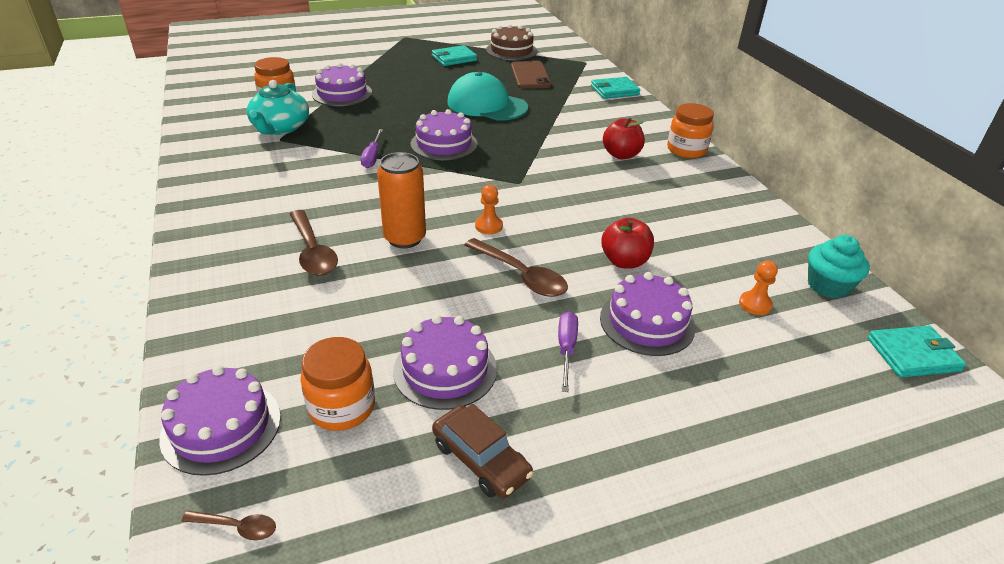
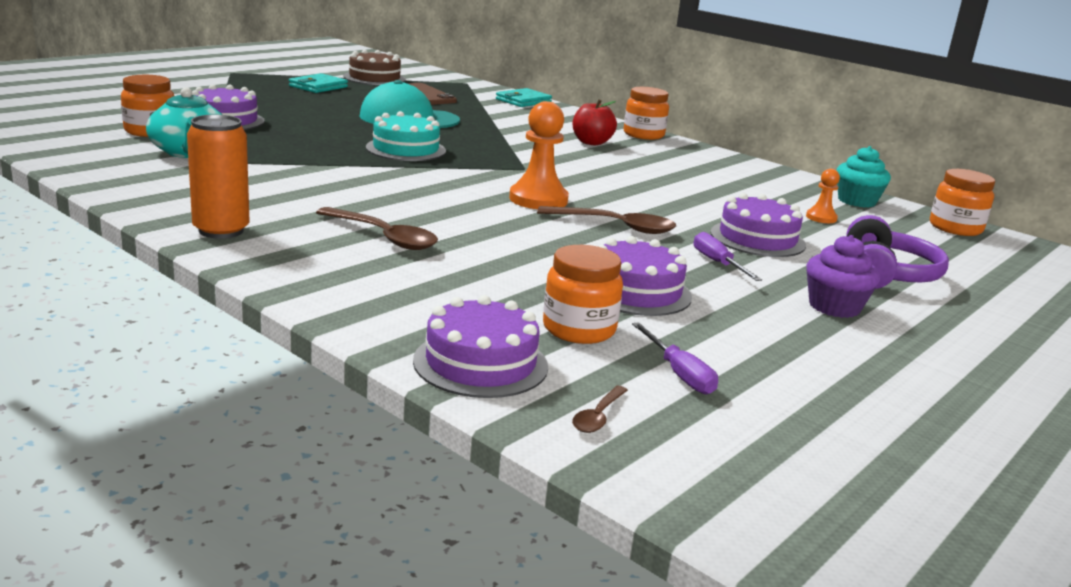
camera: 30 degrees left, 15 degrees down
brown spoon [181,511,276,540] -> brown spoon turned 135 degrees clockwise [572,386,628,433]
purple screwdriver [361,129,383,168] -> purple screwdriver moved to [632,322,718,394]
orange can [377,152,426,248] -> orange can moved to [187,115,250,239]
purple cake [411,109,478,160] -> turquoise cake [366,111,446,161]
brown car [432,404,534,498] -> none
orange pawn [475,185,503,234] -> orange pawn [509,101,569,209], size x1.89
red apple [601,218,654,269] -> none
turquoise wallet [868,326,966,377] -> orange jar [930,169,995,236]
none -> purple cupcake [807,235,880,318]
none -> purple headphones [846,215,949,289]

